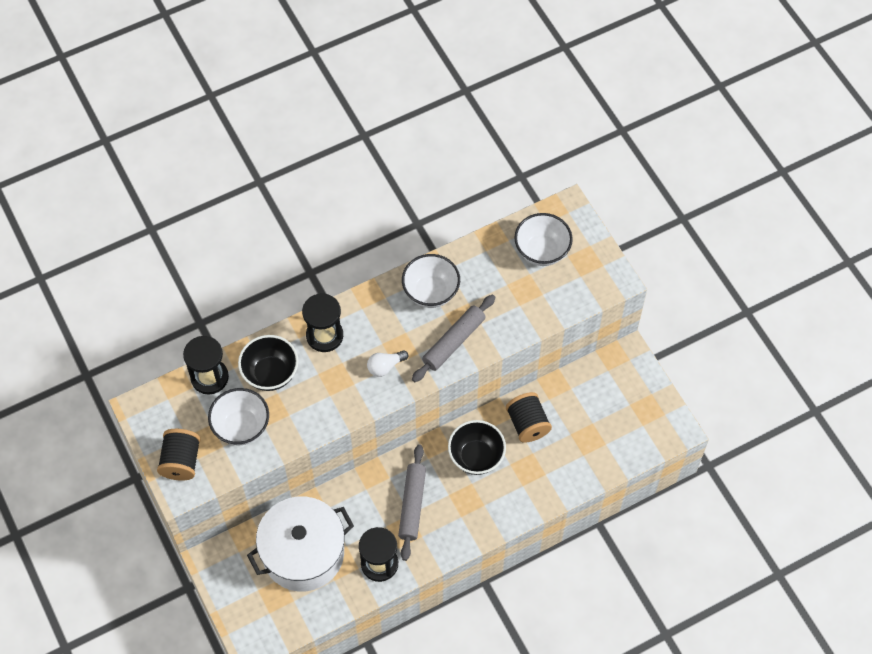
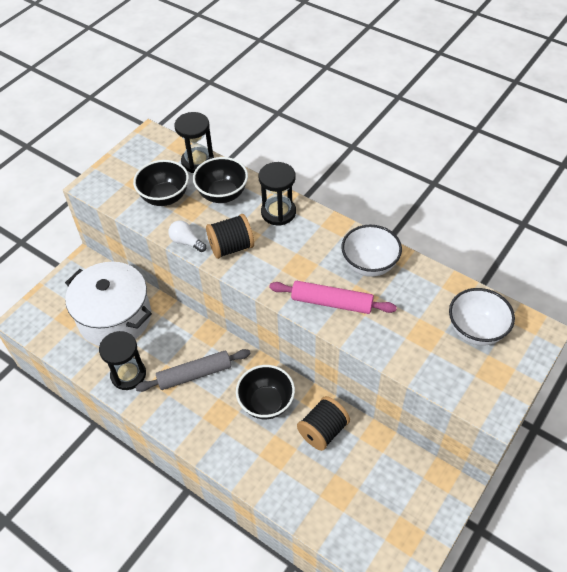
camera: 65 degrees right, 10 degrees down
black spool [157,429,201,481] -> black spool moved to [206,214,254,259]
white bowl [208,388,269,445] -> black bowl [133,160,189,206]
white light bulb [367,350,409,377] -> white light bulb moved to [168,220,206,252]
grey rolling pin [412,295,495,382] -> pink rolling pin [269,281,397,314]

